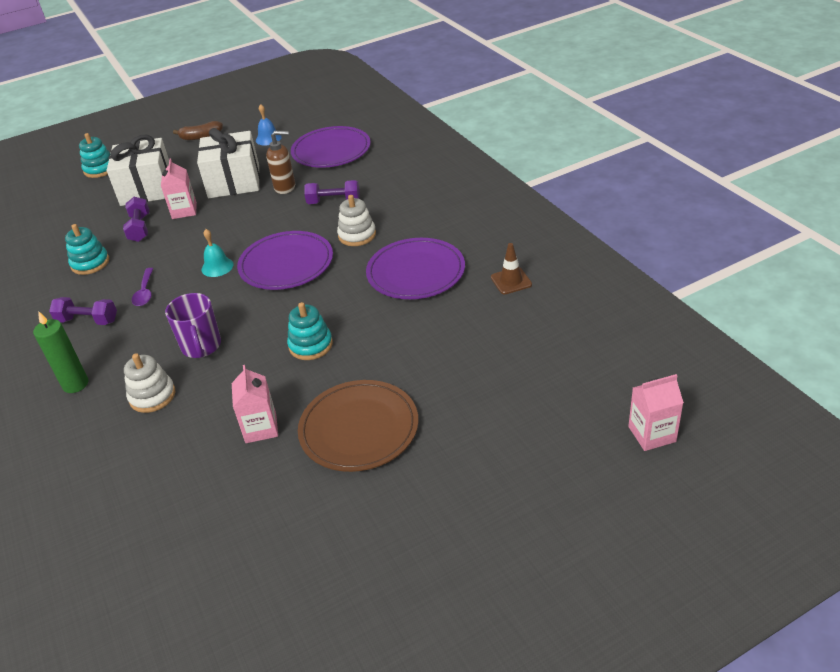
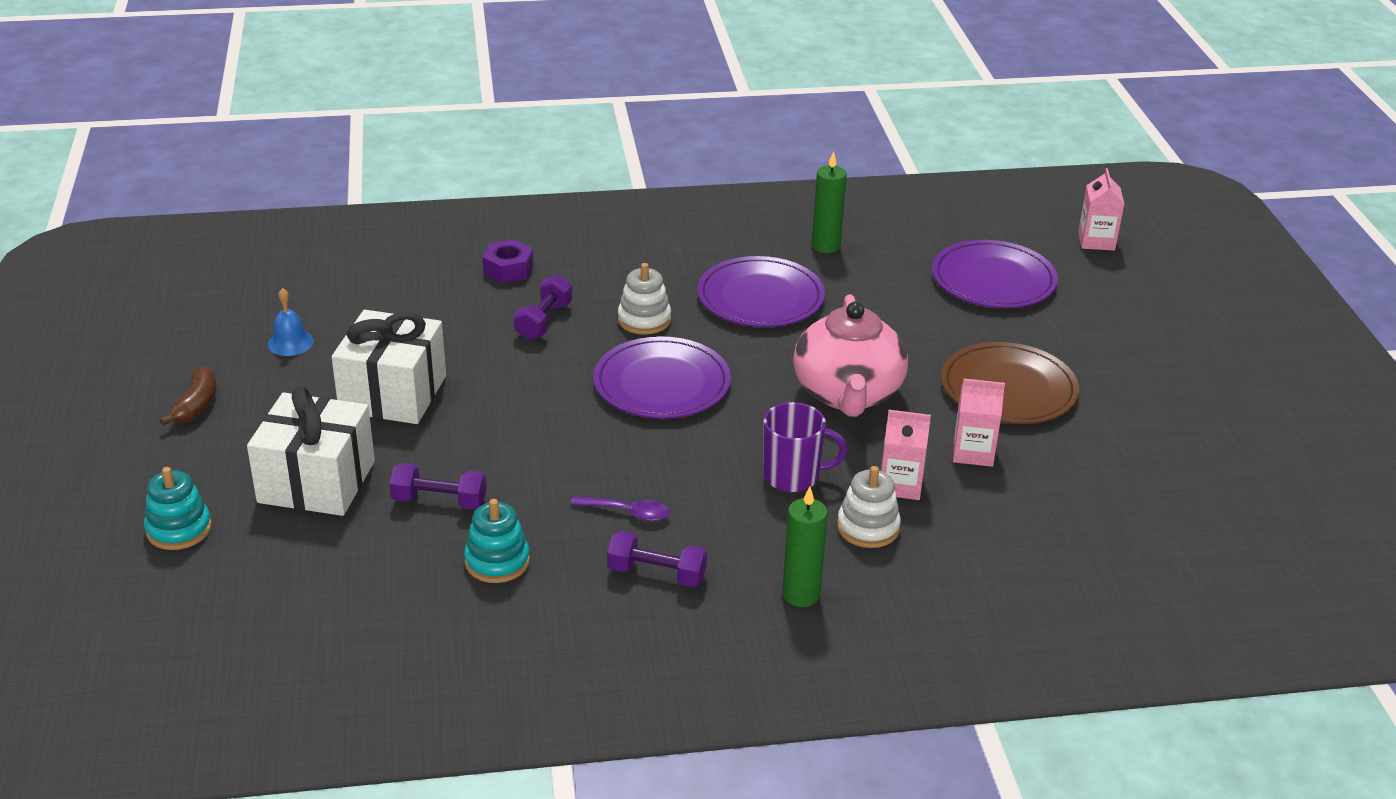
camera: 75 degrees left, 5 degrees down
purple dumbbell [49,297,117,325] -> purple dumbbell turned 75 degrees clockwise [607,531,707,587]
pink carton [161,159,197,219] -> pink carton moved to [881,410,931,500]
turquoise bell [202,229,234,277] -> none
brown soap dispenser [266,131,295,194] -> none
turquoise stacking toy [287,302,333,360] -> pink teapot [793,294,908,417]
purple plate [291,126,371,168] -> purple plate moved to [932,240,1058,308]
brown traffic cone [491,243,532,294] -> green candle [812,151,847,253]
none -> purple nut [483,240,534,283]

